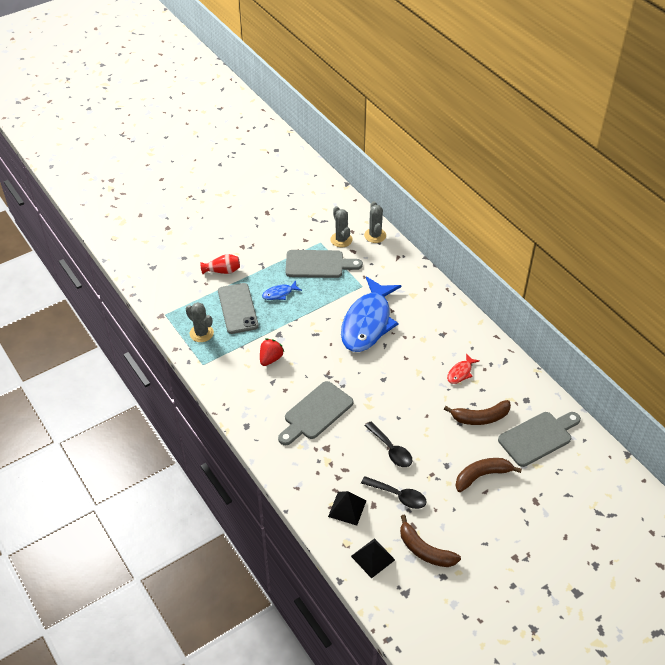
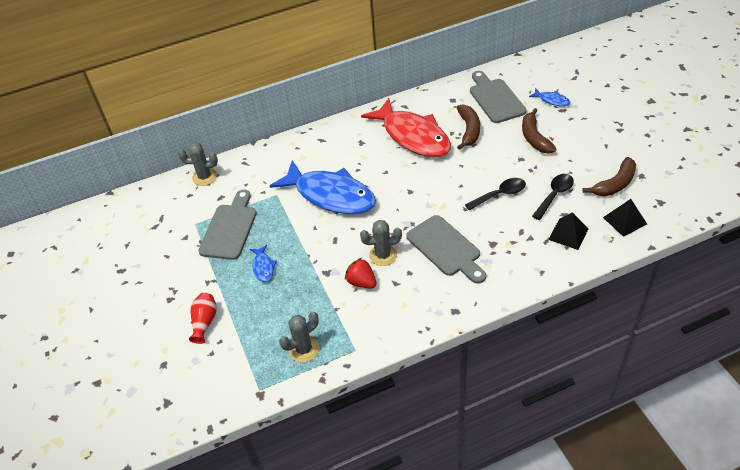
camera: 75 degrees left, 0 degrees up
grey phone [218,283,259,334] -> none
grey cactus [330,206,353,247] -> grey cactus moved to [360,220,402,266]
red fish [447,353,479,384] -> red fish [361,98,451,157], size x2.48
none -> blue fish [529,88,570,106]

